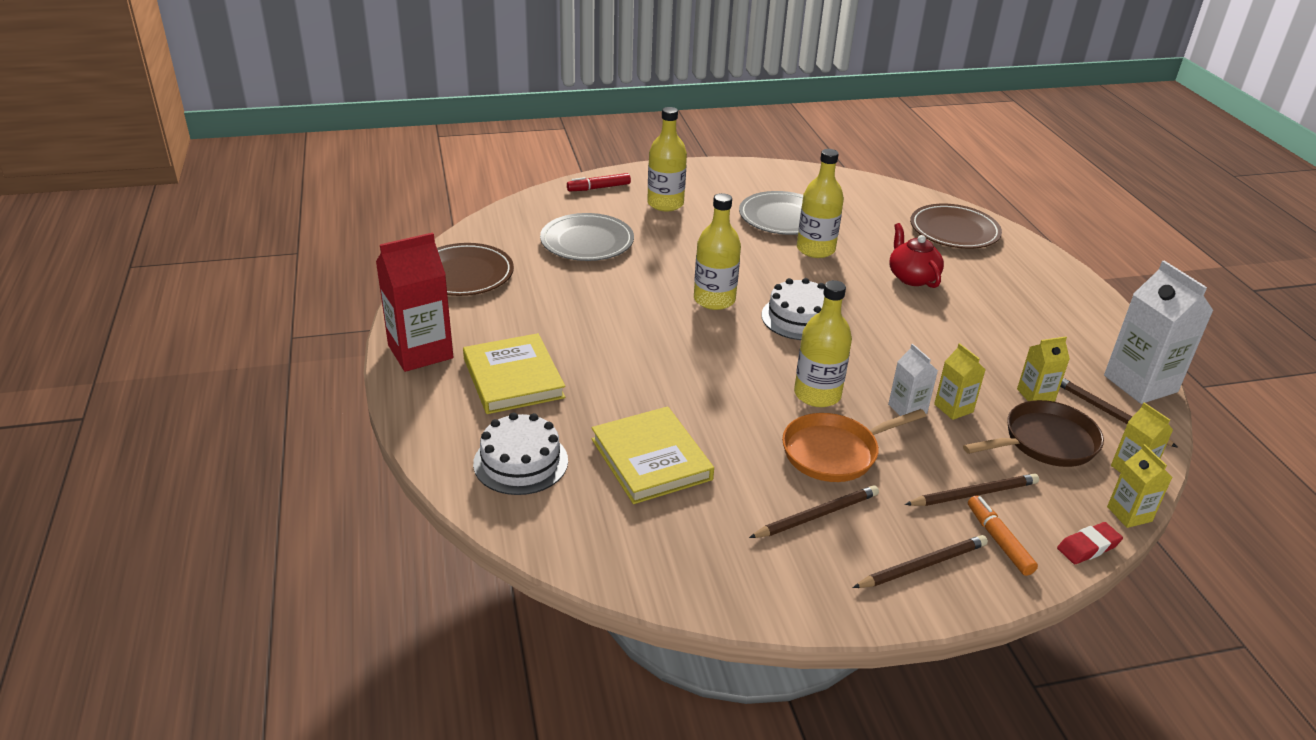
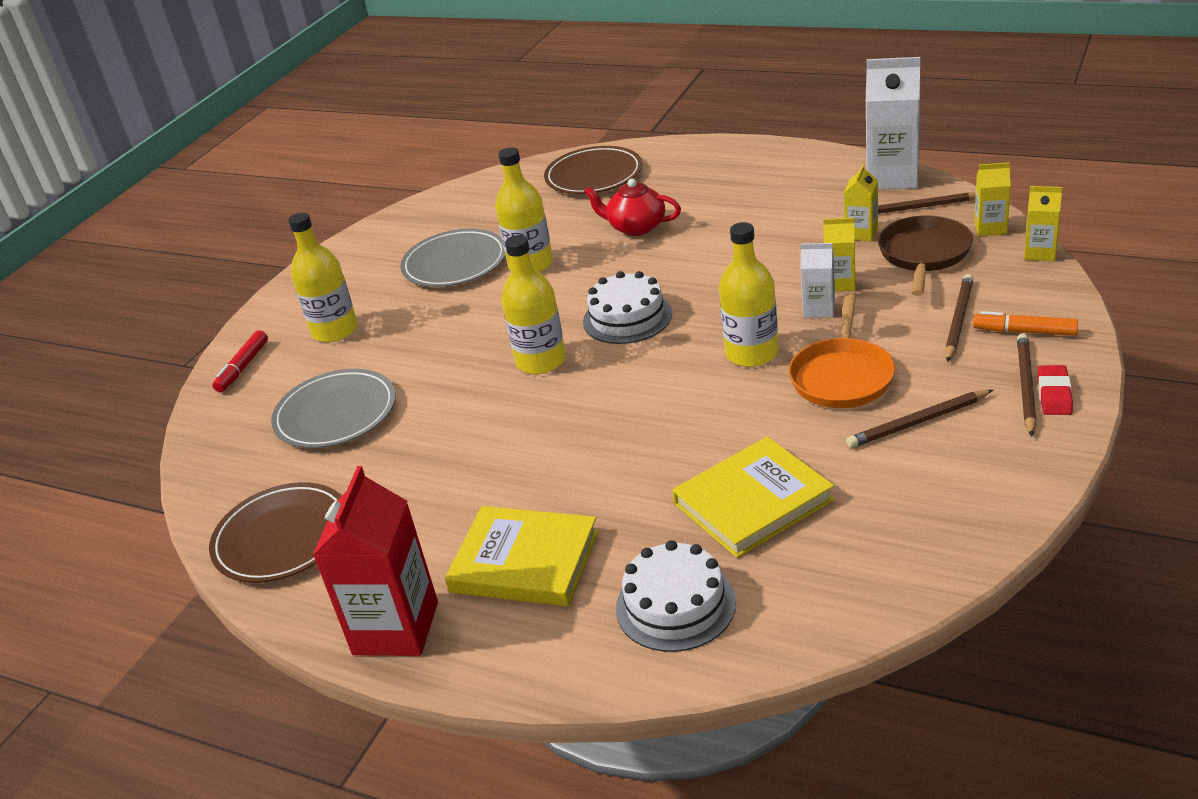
camera: 45 degrees left, 0 degrees up
yellow book [592,406,714,504] -> yellow book turned 45 degrees counterclockwise [672,437,835,558]
brown pencil [749,485,879,538] -> brown pencil turned 120 degrees counterclockwise [846,390,993,448]
red eraser [1057,522,1123,564] -> red eraser moved to [1038,365,1073,415]

